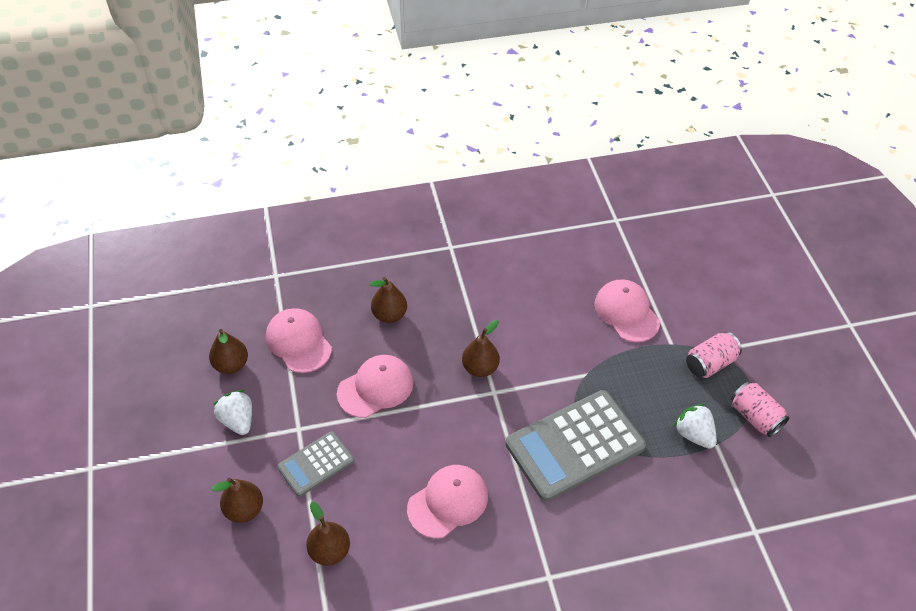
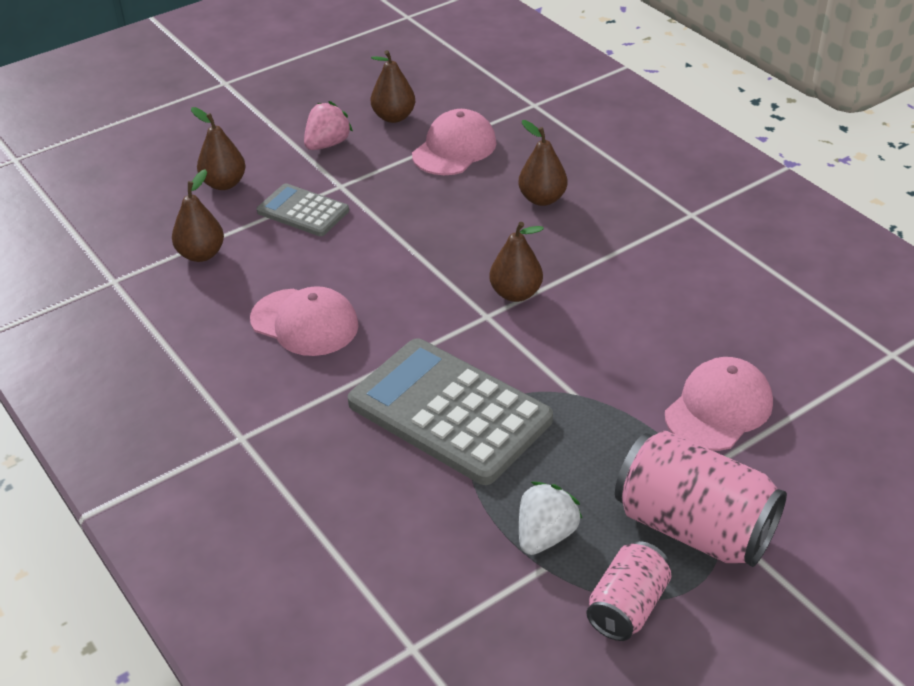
camera: 70 degrees right, 10 degrees down
white strawberry [213,390,252,435] -> pink strawberry [304,101,353,150]
pink cap [337,355,413,418] -> none
pink can [686,332,742,378] -> pink can [615,430,787,567], size x1.71

